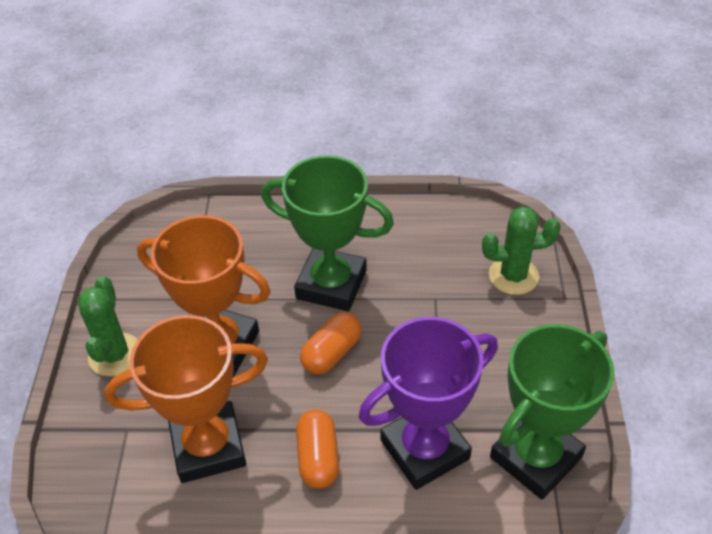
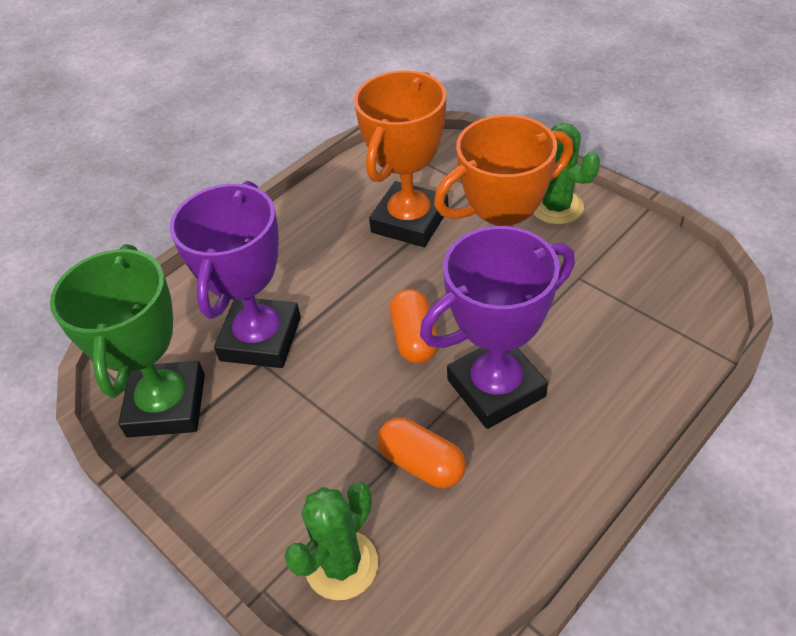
camera: 135 degrees right, 0 degrees up
green trophy [261,155,394,311] -> purple trophy [420,226,575,429]
orange capsule [296,409,339,489] -> orange capsule moved to [377,417,466,488]

